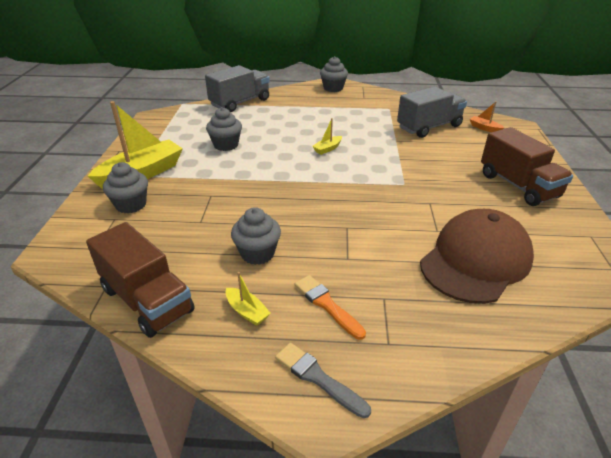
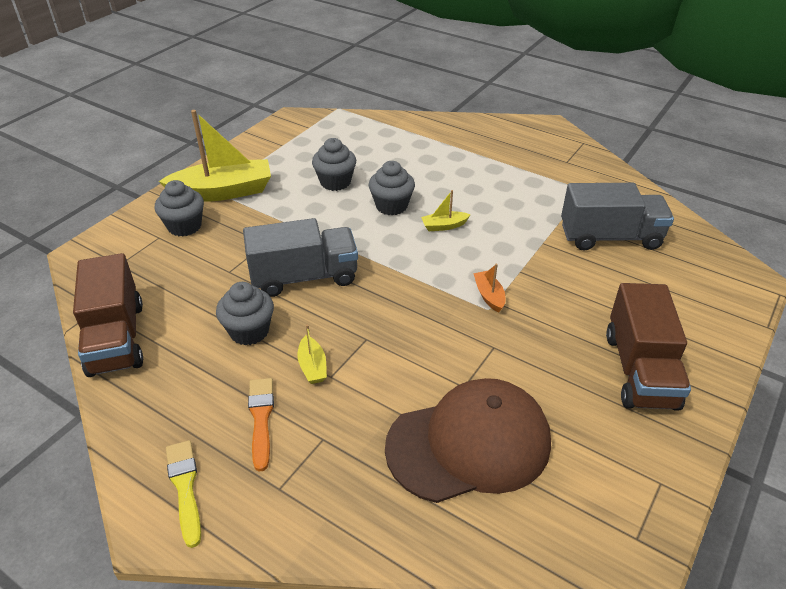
camera: 30 degrees right, 5 degrees up
grey truck [205,65,270,112] -> grey truck moved to [243,218,358,297]
yellow boat [226,272,271,326] -> yellow boat moved to [297,324,327,384]
grey brush [275,343,371,418] -> yellow brush [166,440,201,548]
grey cupcake [320,56,348,92] -> grey cupcake moved to [369,161,415,216]
orange boat [470,101,504,132] -> orange boat moved to [473,263,505,313]

